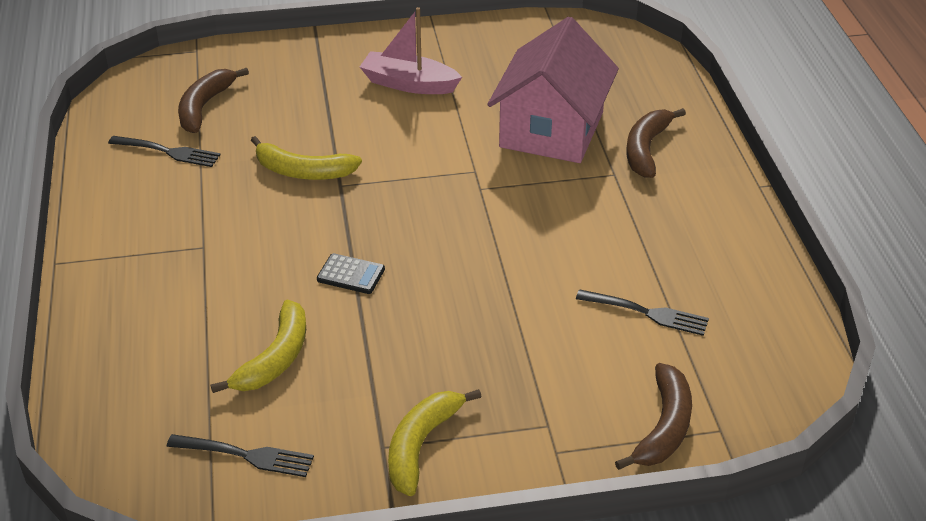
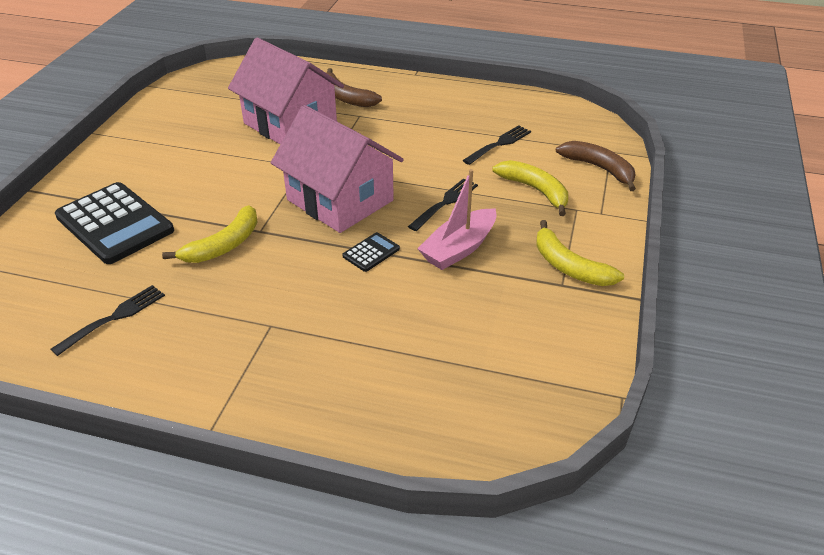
camera: 65 degrees left, 0 degrees up
black fork [166,434,314,477] -> black fork moved to [408,178,478,231]
brown banana [178,68,249,133] -> none
yellow banana [211,300,306,393] -> yellow banana moved to [492,160,568,216]
pink boat [360,7,462,94] -> pink boat moved to [417,169,497,270]
none -> black calculator [55,182,174,264]
none -> pink house [271,105,404,233]

